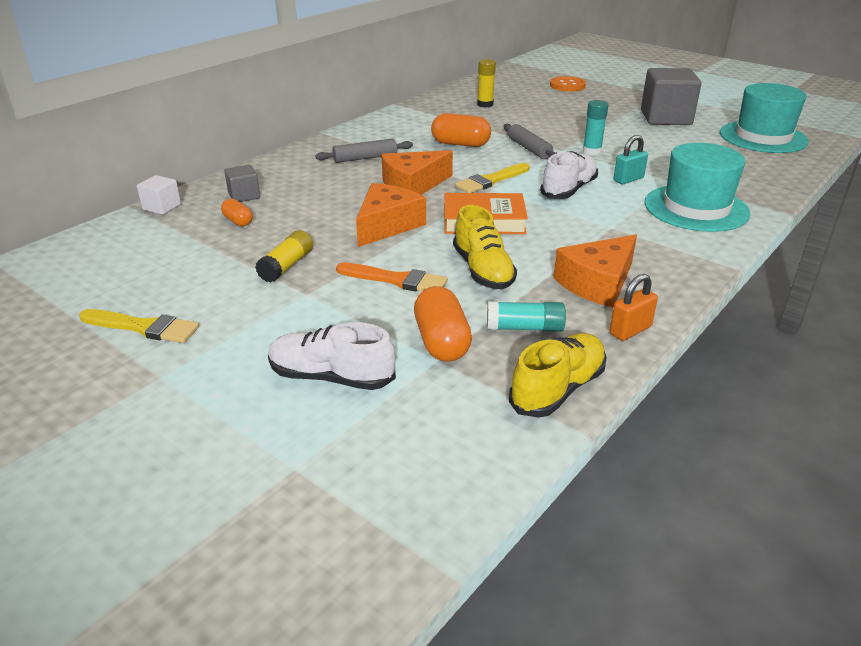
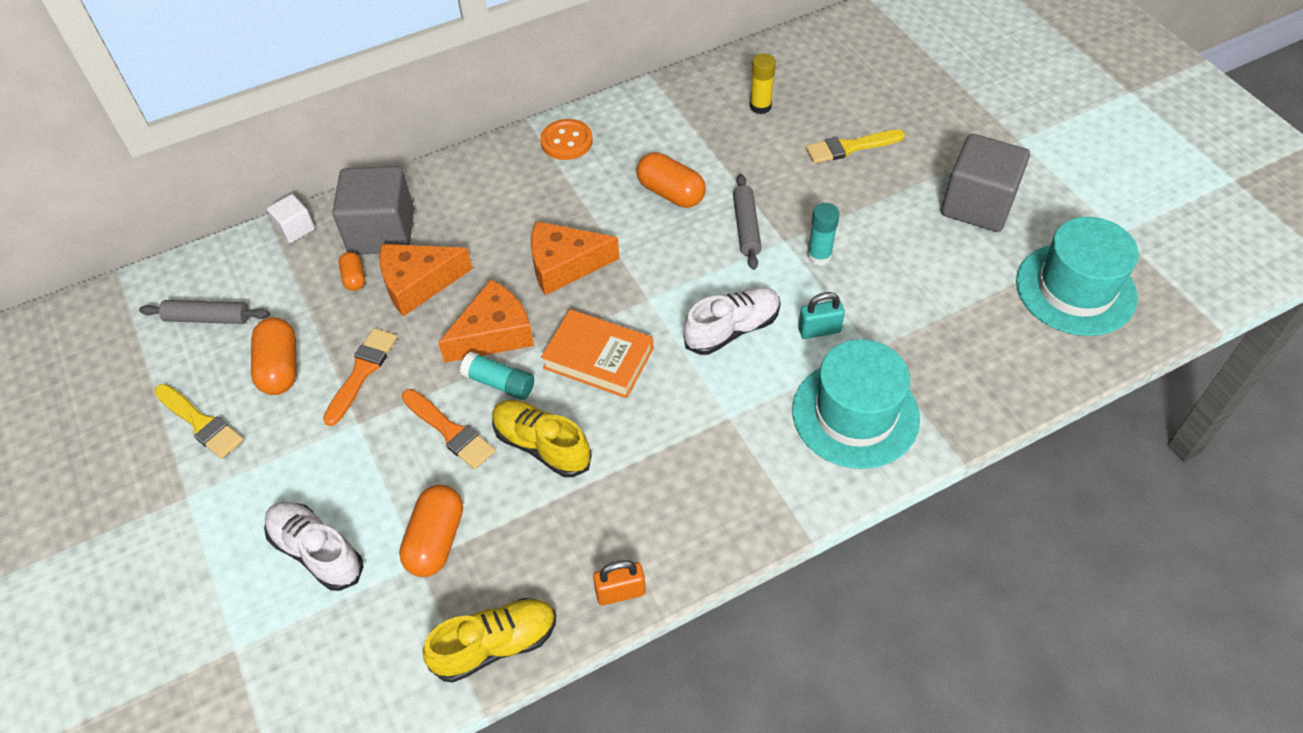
camera: 25 degrees right, 20 degrees up
grey cube [224,165,260,202] -> grey cube [332,166,414,254], size x2.04
yellow glue stick [255,230,313,283] -> orange brush [323,328,397,426]
grey rolling pin [315,138,413,163] -> grey rolling pin moved to [139,300,270,324]
yellow shoe [453,205,517,289] -> yellow shoe turned 120 degrees clockwise [492,400,592,477]
yellow brush [455,163,530,193] -> yellow brush moved to [806,130,905,163]
turquoise glue stick [487,301,566,332] -> turquoise glue stick moved to [460,352,534,400]
orange button [550,76,586,92] -> orange button moved to [540,119,593,160]
orange cheese [553,235,637,308] -> orange cheese moved to [379,244,472,317]
none -> orange capsule [251,317,297,395]

